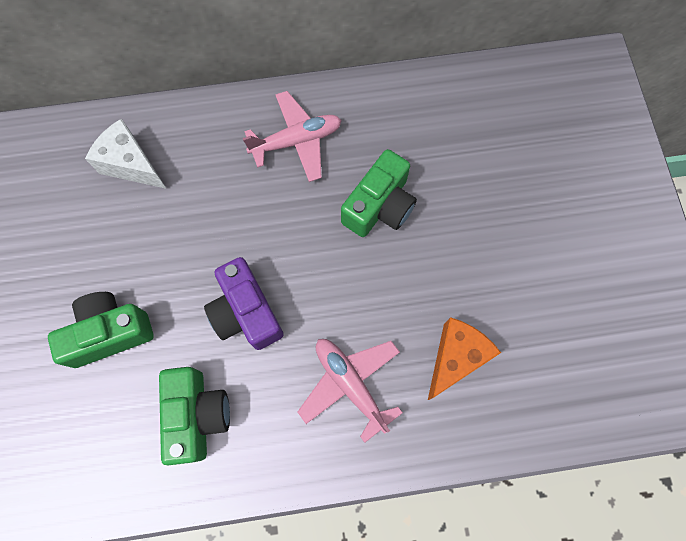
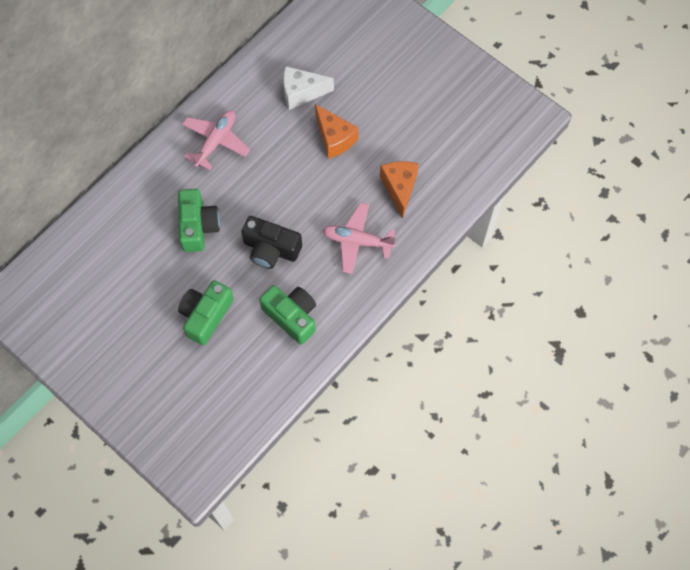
camera: 40 degrees left, 5 degrees down
white cheese [85,119,167,189] -> white cheese moved to [283,66,334,110]
purple camera [204,257,283,350] -> black camera [241,216,302,269]
green camera [341,149,417,237] -> green camera moved to [178,189,220,252]
none -> orange cheese [315,104,358,159]

